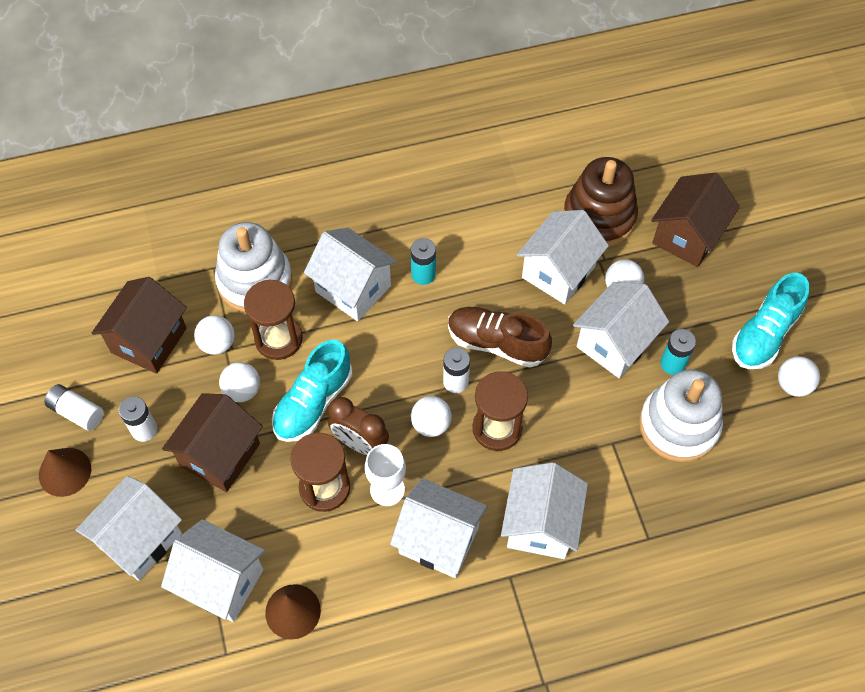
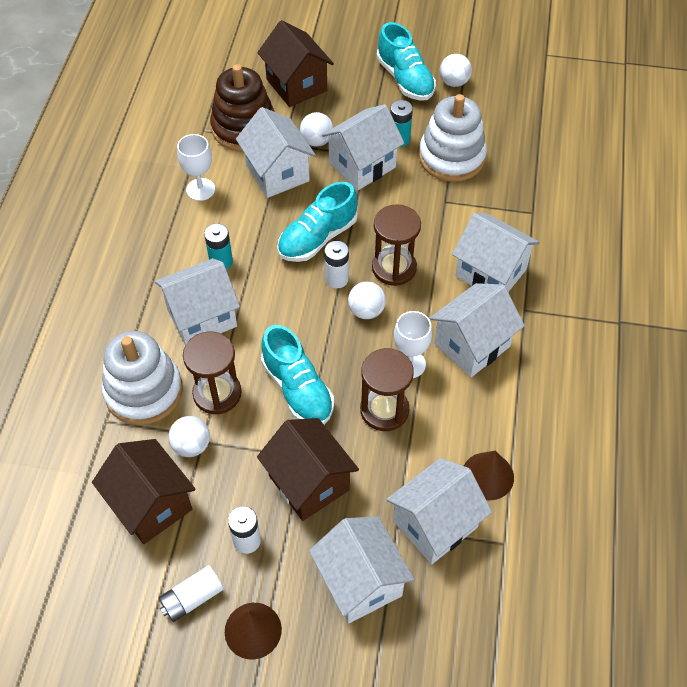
camera: 65 degrees left, 5 degrees down
white ball [219,362,260,402] -> none
brown clock [328,397,389,455] -> none
brown shoe [448,307,552,368] -> turquoise shoe [277,182,358,262]
white house [573,282,669,378] -> white house turned 75 degrees clockwise [322,104,405,190]
none -> white goblet [177,134,215,201]

